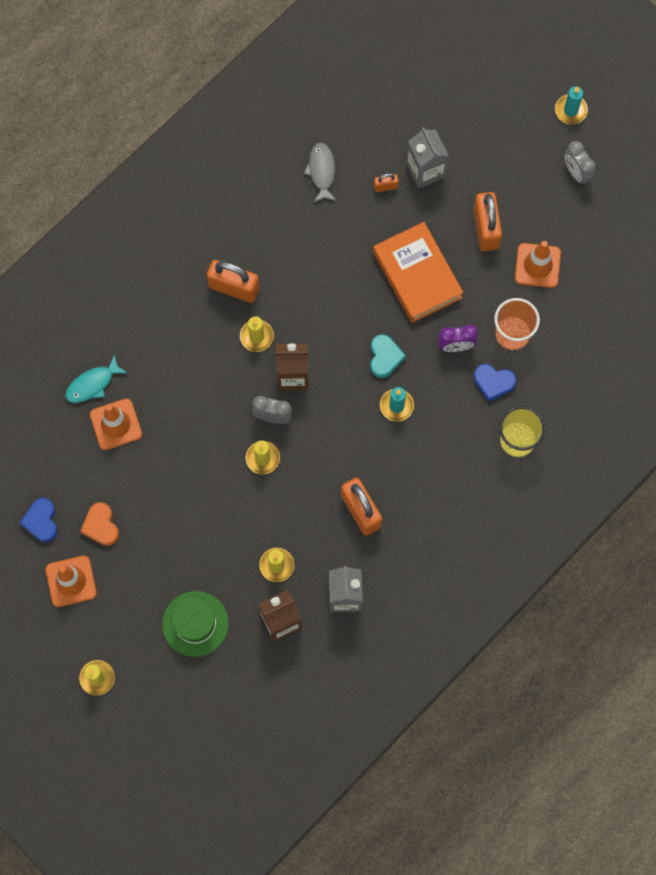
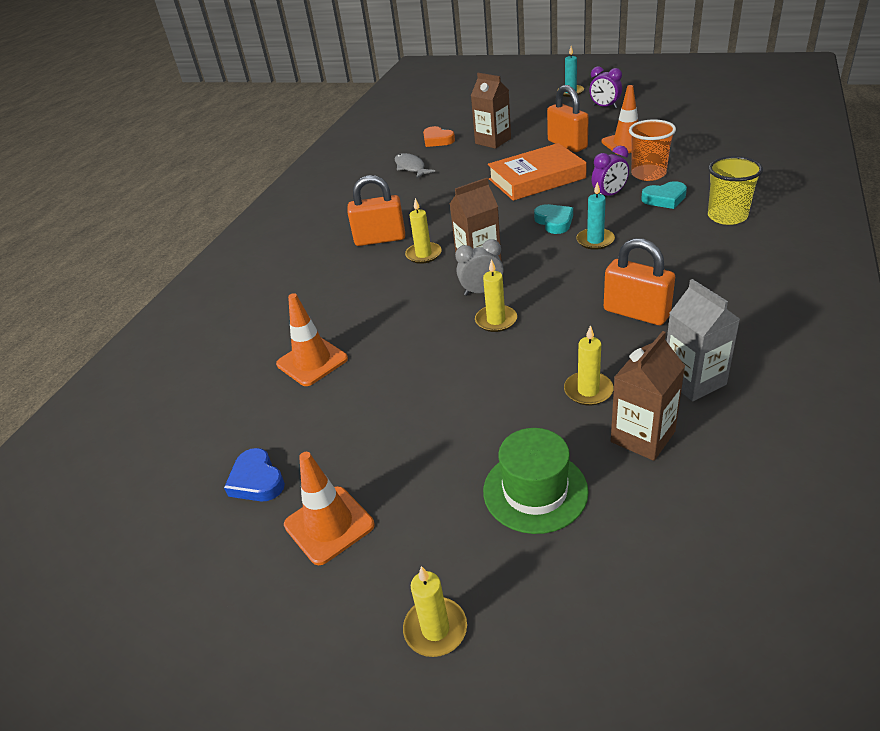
camera: 20 degrees left, 35 degrees down
turquoise fish [65,354,127,403] -> none
orange heart [80,502,119,546] -> orange heart moved to [423,126,455,147]
orange book [373,222,464,323] -> orange book turned 60 degrees counterclockwise [488,143,587,201]
orange padlock [374,173,399,192] -> none
grey carton [406,127,449,188] -> brown carton [471,73,511,149]
blue heart [473,364,516,402] -> turquoise heart [641,181,687,209]
grey clock [564,141,596,185] -> purple clock [589,66,622,108]

